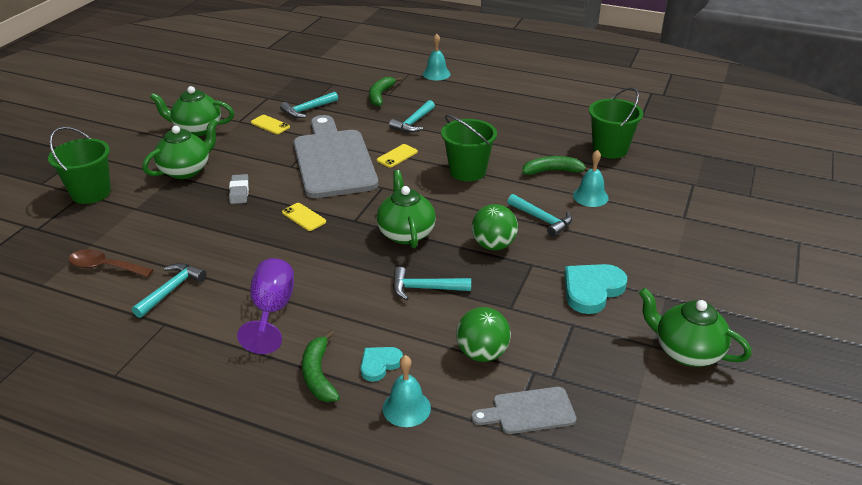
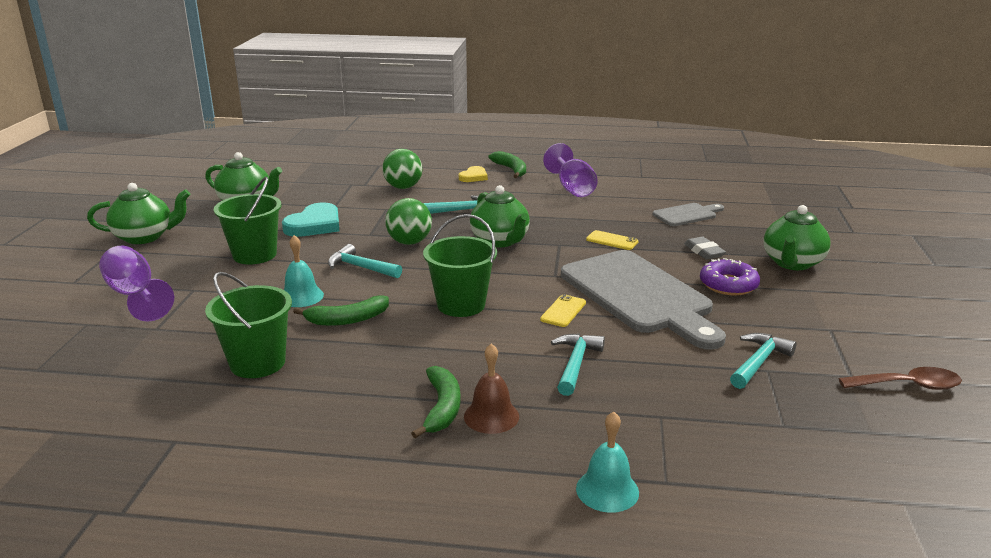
camera: 165 degrees right, 10 degrees down
green bucket [48,127,111,204] -> green bucket moved to [214,177,282,264]
brown spoon [69,249,154,277] -> brown spoon moved to [839,367,962,390]
turquoise hammer [132,263,207,318] -> none
green teapot [150,86,234,136] -> green teapot moved to [87,183,190,244]
yellow phone [251,115,290,134] -> none
turquoise heart [361,347,403,382] -> yellow heart [459,166,488,182]
green banana [369,77,402,107] -> green banana moved to [411,366,461,438]
turquoise bell [383,355,431,427] -> none
grey cutting board [471,387,577,434] -> grey cutting board moved to [653,203,724,226]
none -> purple goblet [99,246,174,321]
none -> brown bell [464,343,519,434]
none -> purple donut [700,258,760,296]

